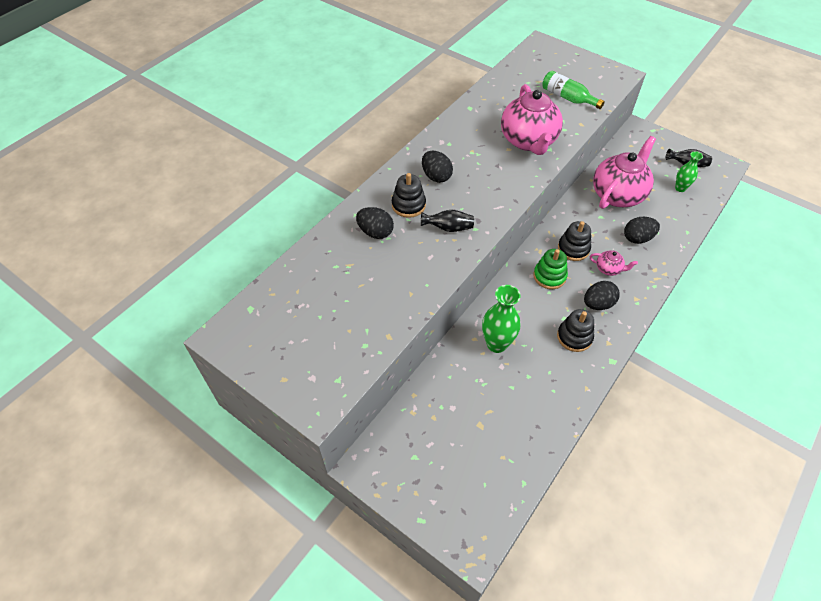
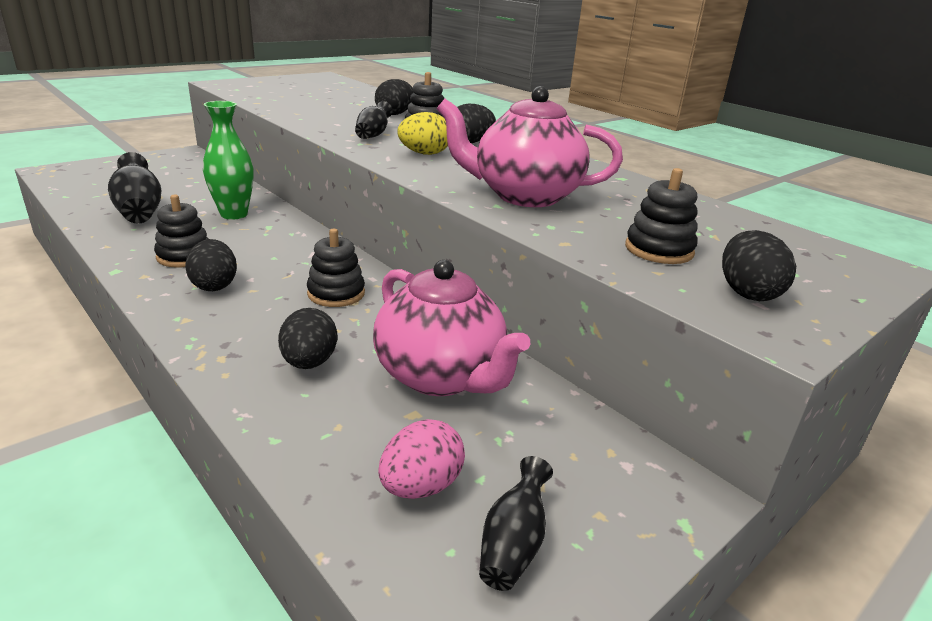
camera: 100 degrees right, 25 degrees down
green stacking toy [533,249,568,289] -> none
green bottle [542,71,605,109] -> black stacking toy [625,168,698,264]
pink teapot [590,251,638,276] -> none
green vase [675,151,703,192] -> pink egg [378,419,465,499]
none -> black vase [108,152,161,223]
none -> yellow egg [397,112,448,155]
none -> black egg [722,230,796,301]

